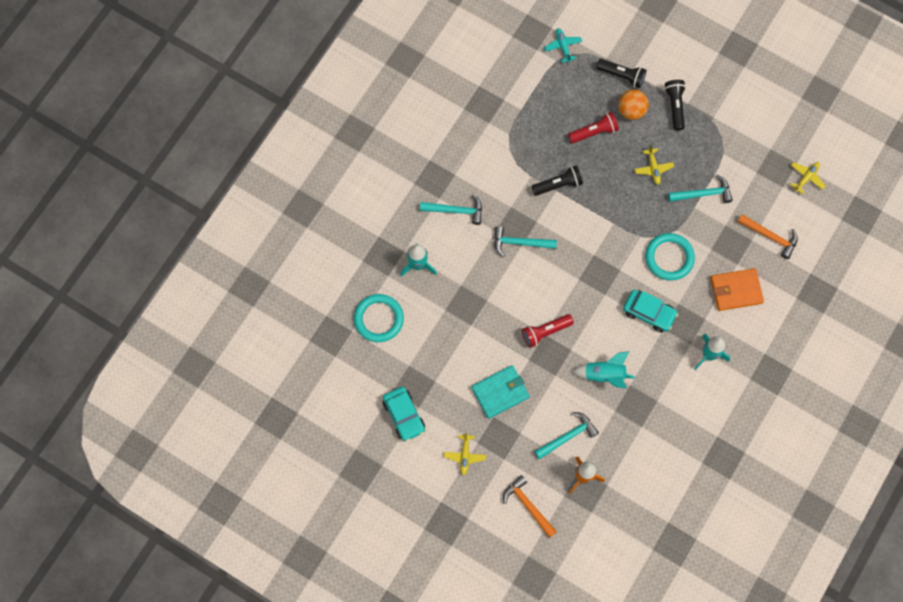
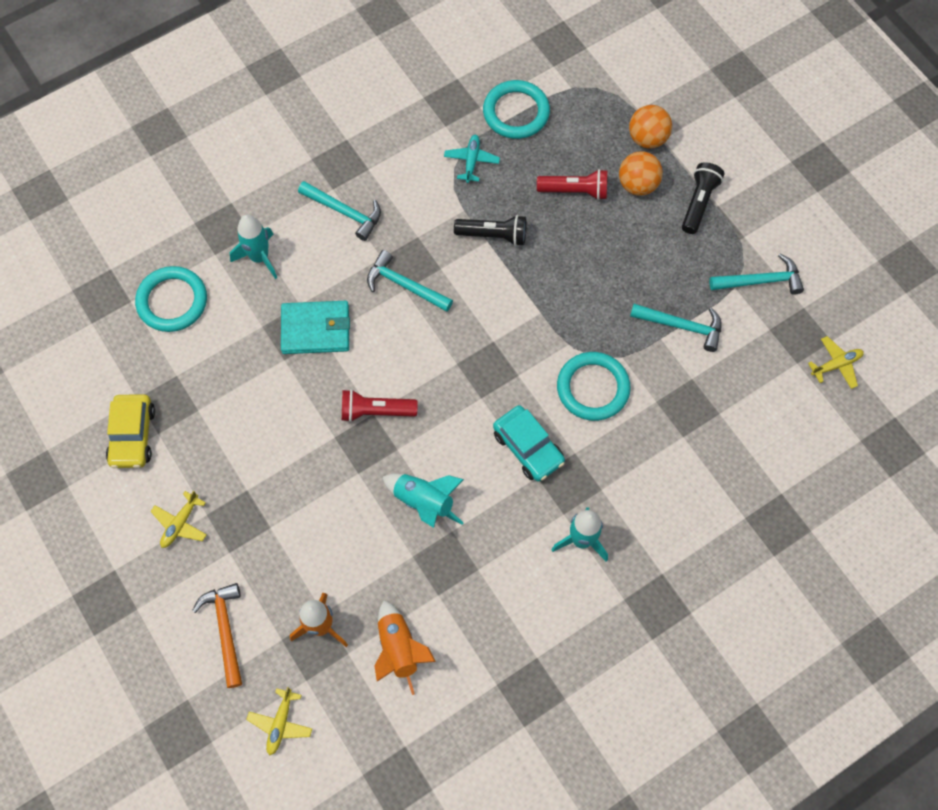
camera: 25 degrees right, 5 degrees down
turquoise car [383,387,425,441] -> yellow car [106,394,155,468]
turquoise wallet [471,365,530,419] -> turquoise wallet moved to [281,301,350,354]
turquoise hammer [534,412,599,460] -> turquoise hammer moved to [709,254,804,295]
turquoise plane [544,28,582,63] -> turquoise plane moved to [444,135,500,183]
black flashlight [596,59,647,88] -> orange ball [629,105,672,149]
yellow plane [634,145,674,185] -> yellow plane moved to [246,687,312,755]
orange wallet [710,268,764,311] -> none
orange hammer [737,214,798,259] -> none
none -> orange rocket [375,600,436,695]
none -> turquoise ring [483,80,550,139]

